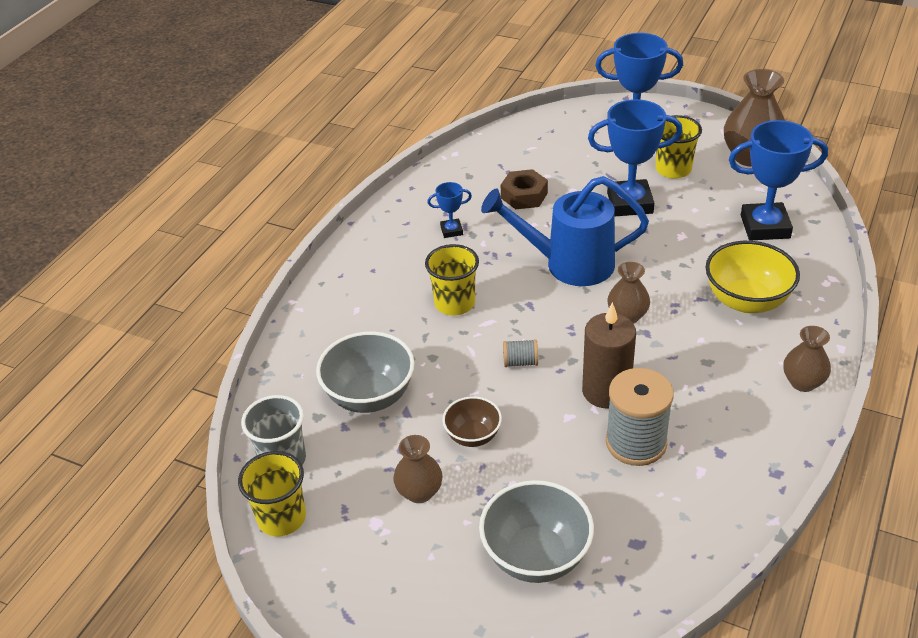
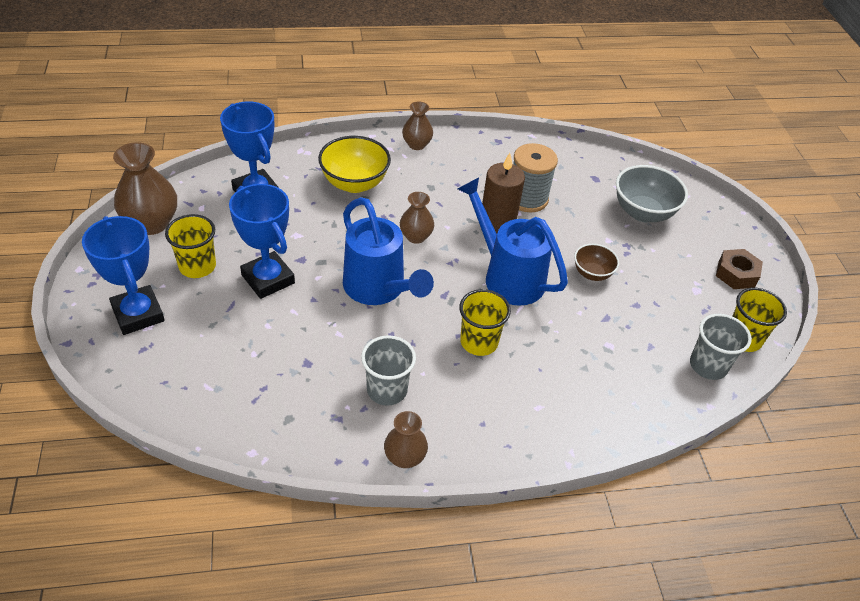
camera: 130 degrees left, 5 degrees up
grey bowl [316,332,415,413] -> none
brown vase [393,435,443,503] -> brown vase moved to [384,411,428,468]
blue trophy [427,182,472,238] -> grey cup [361,335,416,406]
brown nut [501,169,548,209] -> brown nut moved to [716,249,763,289]
grey spool [503,339,538,367] -> blue watering can [458,178,568,306]

